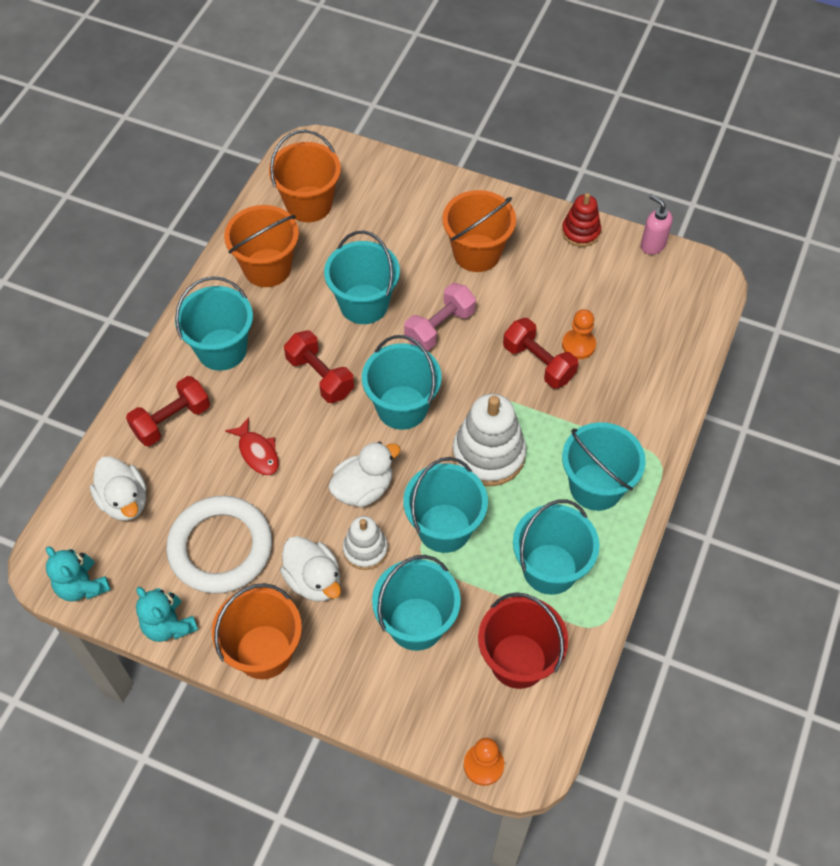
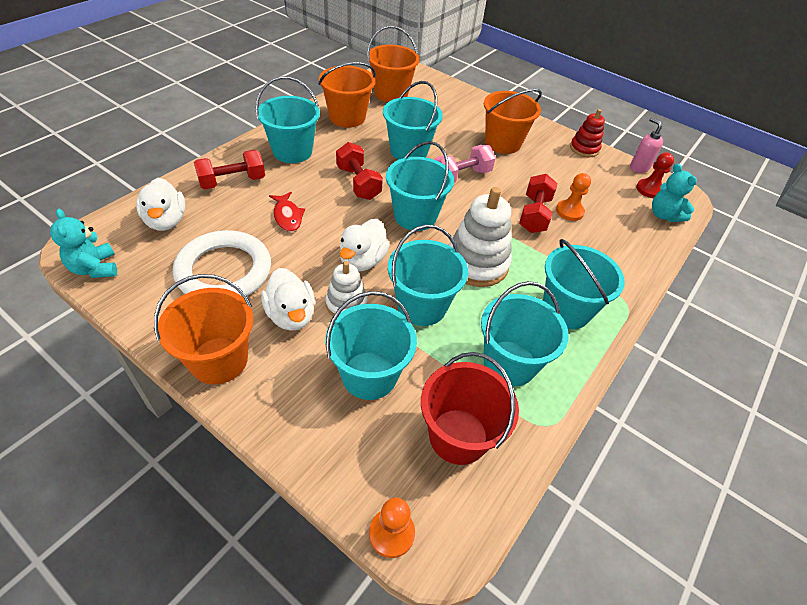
camera: 10 degrees right, 10 degrees down
turquoise teddy bear [136,587,198,642] -> turquoise teddy bear moved to [652,164,697,222]
white duck [328,442,401,508] -> white duck turned 135 degrees clockwise [340,219,390,271]
red dumbbell [503,318,578,388] -> red dumbbell turned 45 degrees clockwise [519,174,557,233]
none -> red pawn [636,152,674,198]

